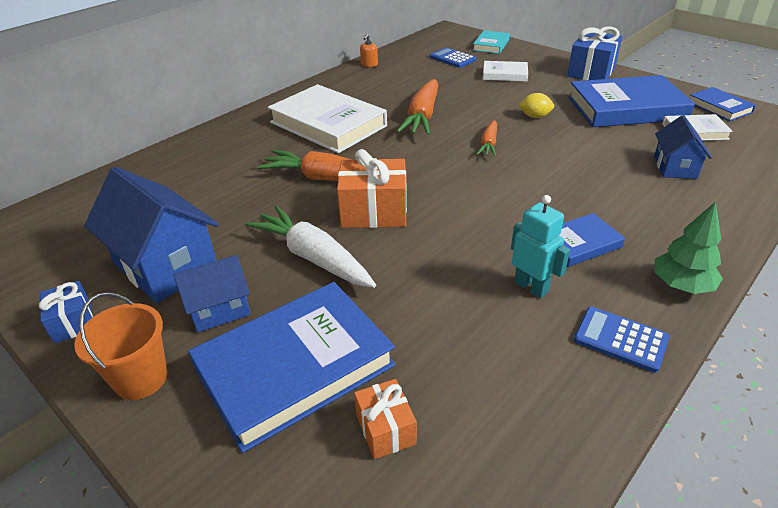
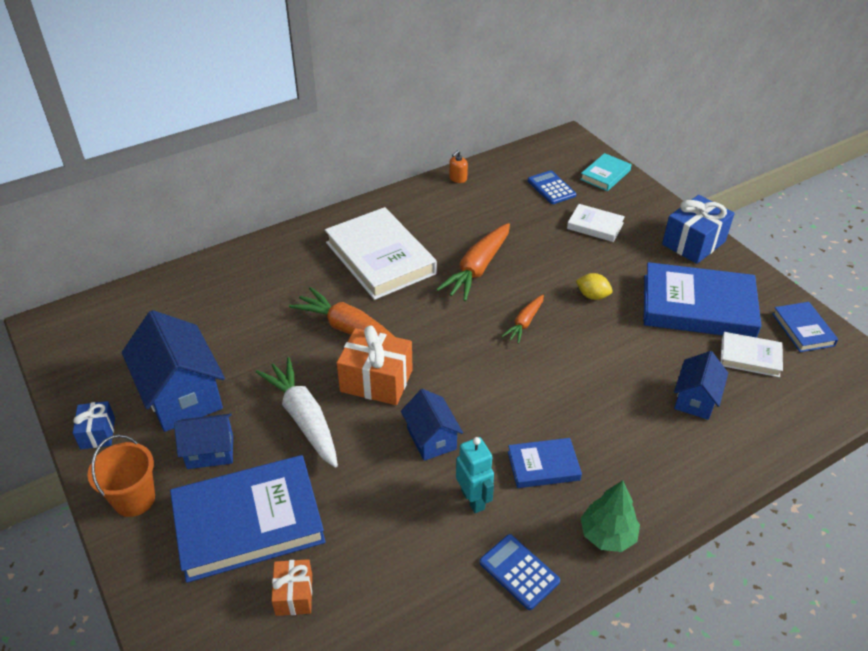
camera: 15 degrees right, 5 degrees up
none -> blue house [401,389,463,461]

